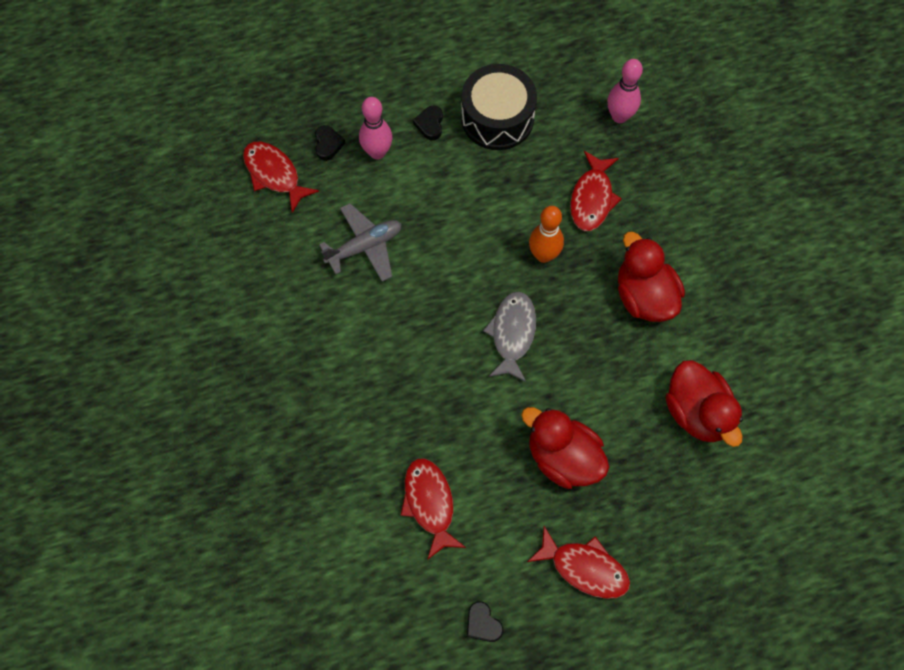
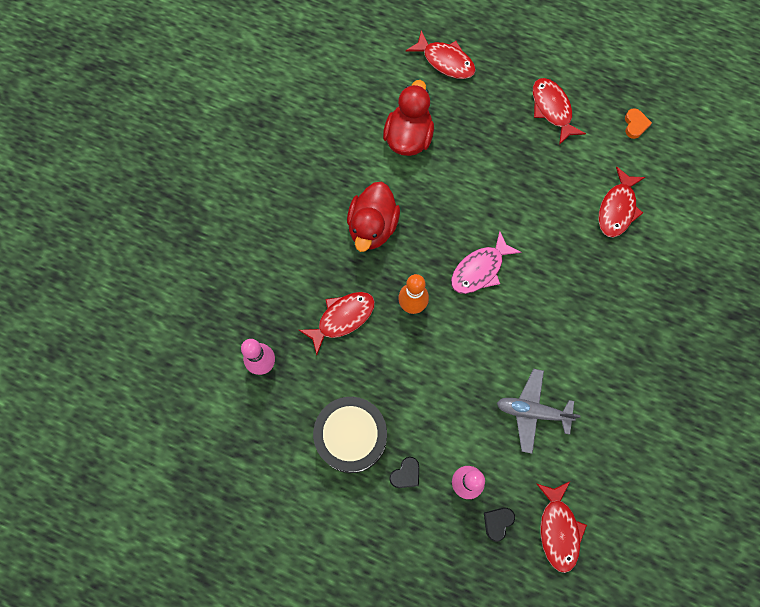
camera: 140 degrees left, 5 degrees up
black heart [467,601,503,642] -> orange heart [625,108,652,139]
grey fish [483,291,536,382] -> pink fish [451,231,521,294]
red duck [521,407,609,489] -> none
none -> red fish [406,30,476,79]

